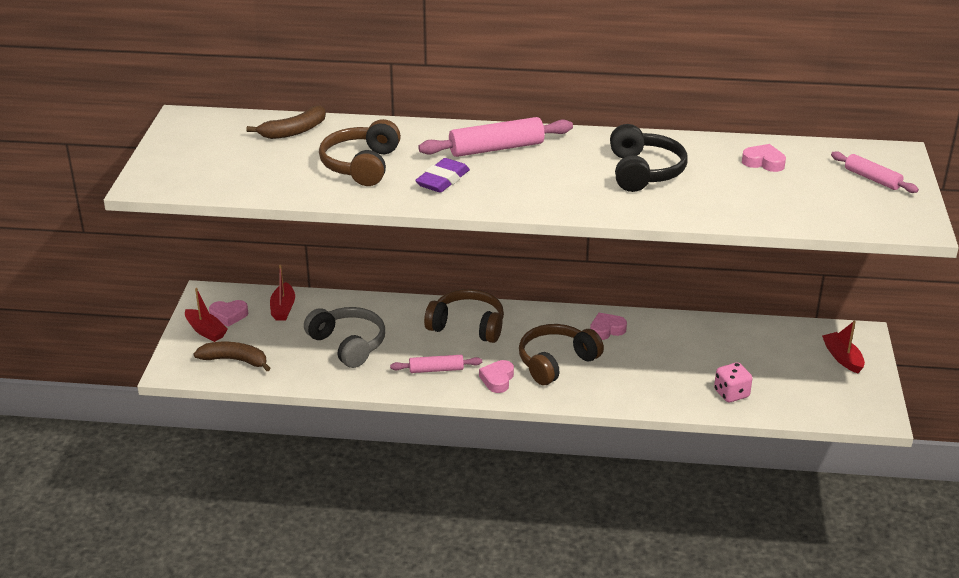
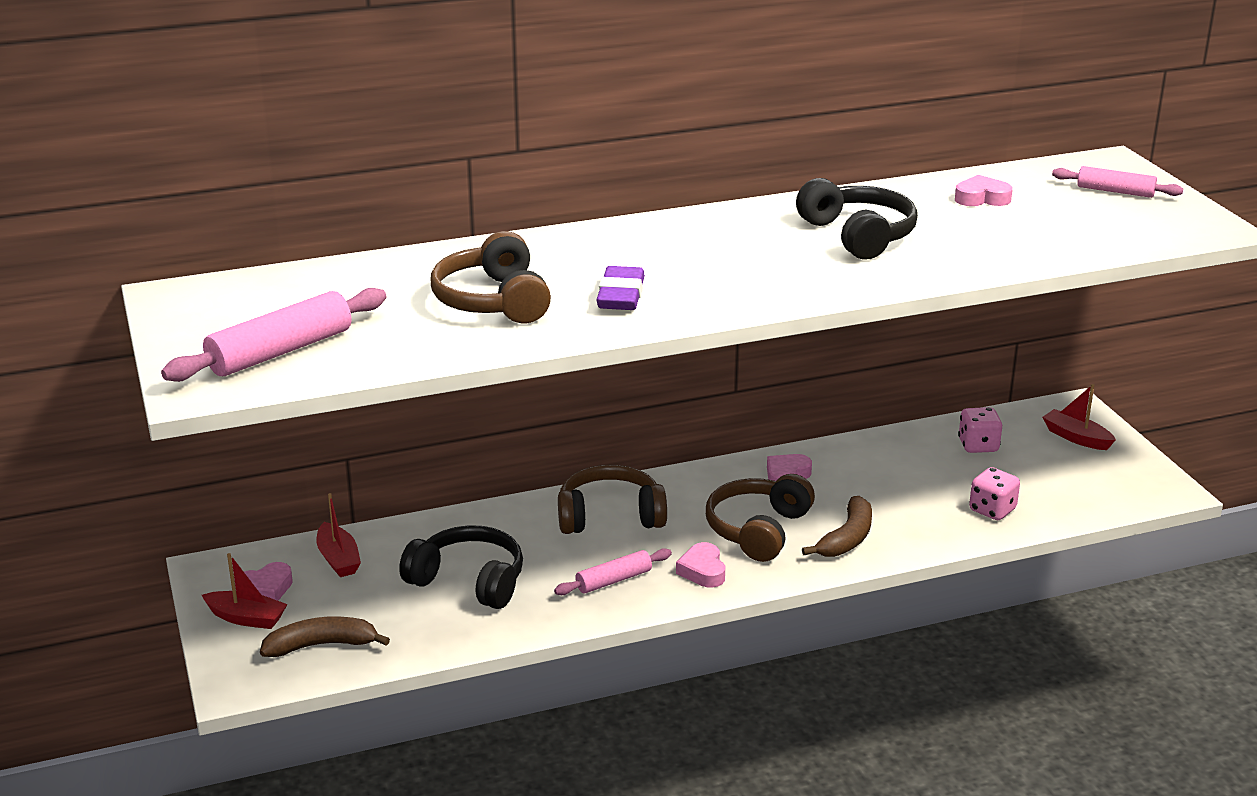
camera: 25 degrees left, 5 degrees down
brown banana [246,105,326,139] -> brown banana moved to [802,496,872,557]
grey headphones [304,307,385,368] -> black headphones [399,525,523,609]
pink rolling pin [418,117,573,157] -> pink rolling pin moved to [161,288,386,382]
none -> pink dice [958,407,1002,453]

